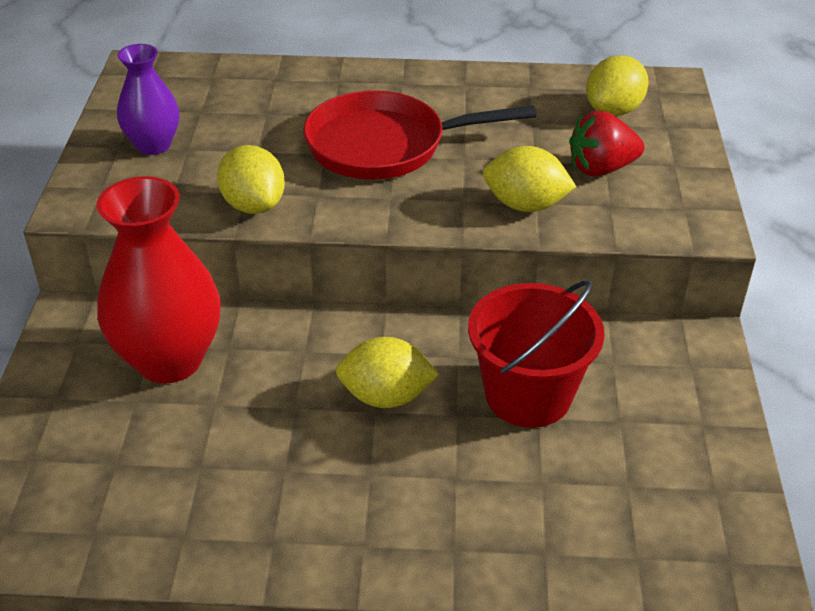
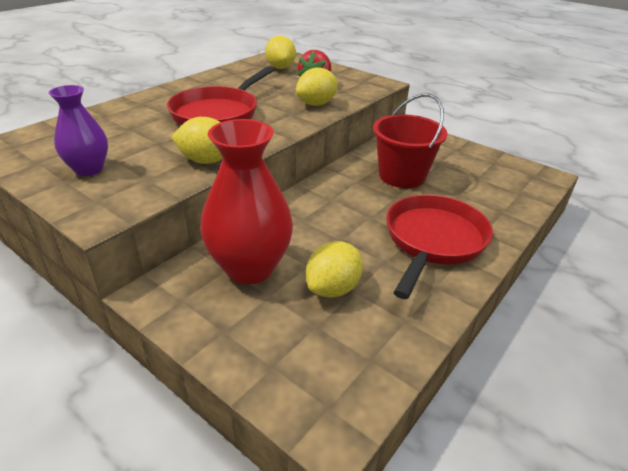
camera: 55 degrees left, 5 degrees down
yellow lemon [336,337,439,408] -> yellow lemon moved to [306,241,363,298]
none -> red pan [386,194,493,299]

